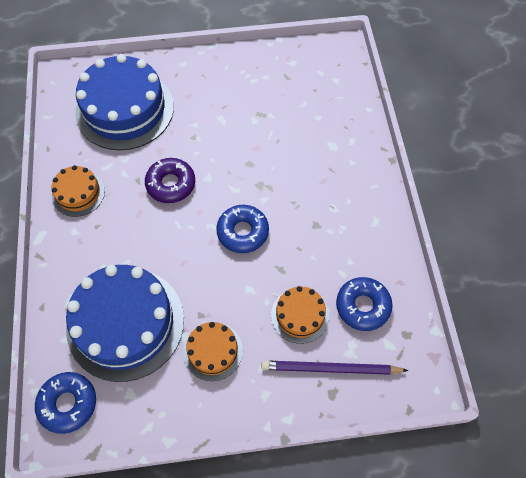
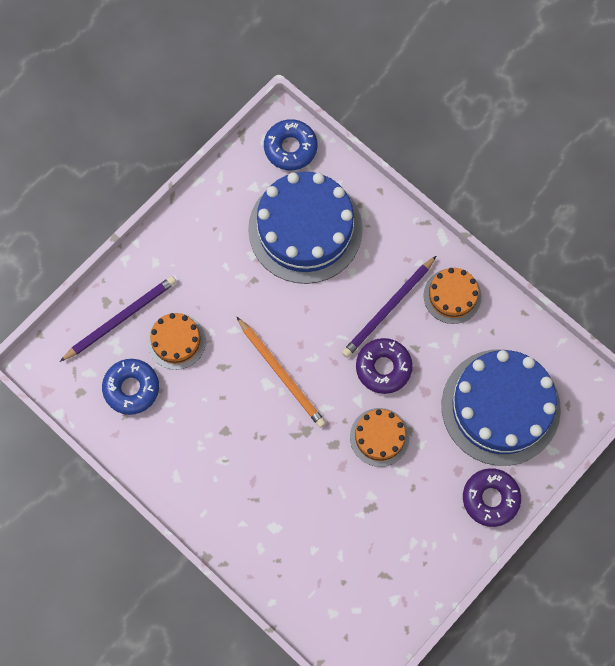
camera: 140 degrees right, 10 degrees up
orange cake [183,322,243,381] -> orange cake moved to [350,408,410,467]
blue donut [216,205,269,253] -> orange pencil [237,317,326,428]
none -> purple pencil [342,256,436,358]
none -> purple donut [463,468,521,527]

